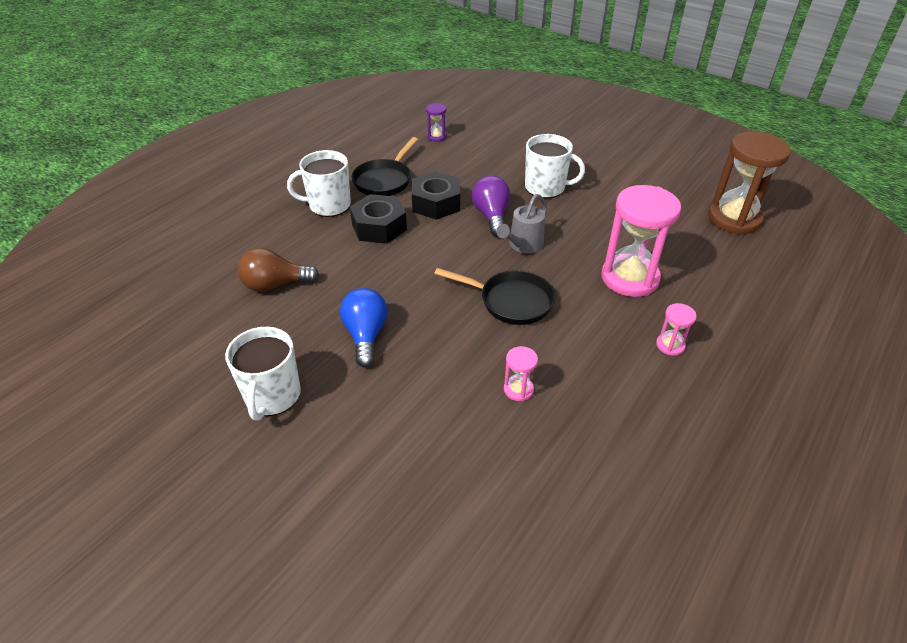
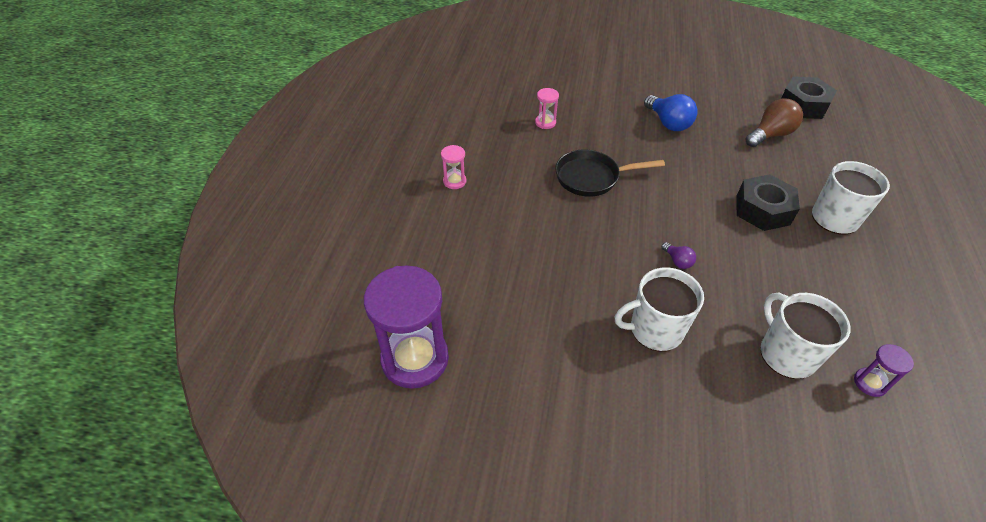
camera: 155 degrees right, 5 degrees up
white mug [225,327,301,421] -> white mug moved to [761,293,851,379]
black pan [352,137,418,196] -> none
black nut [412,171,460,220] -> black nut moved to [781,77,837,119]
purple light bulb [472,176,510,237] -> purple light bulb [662,242,696,269], size x0.51
grey watering can [496,194,547,253] -> none
pink hourglass [602,185,681,297] -> none
brown hourglass [708,131,791,234] -> purple hourglass [364,266,449,389]

